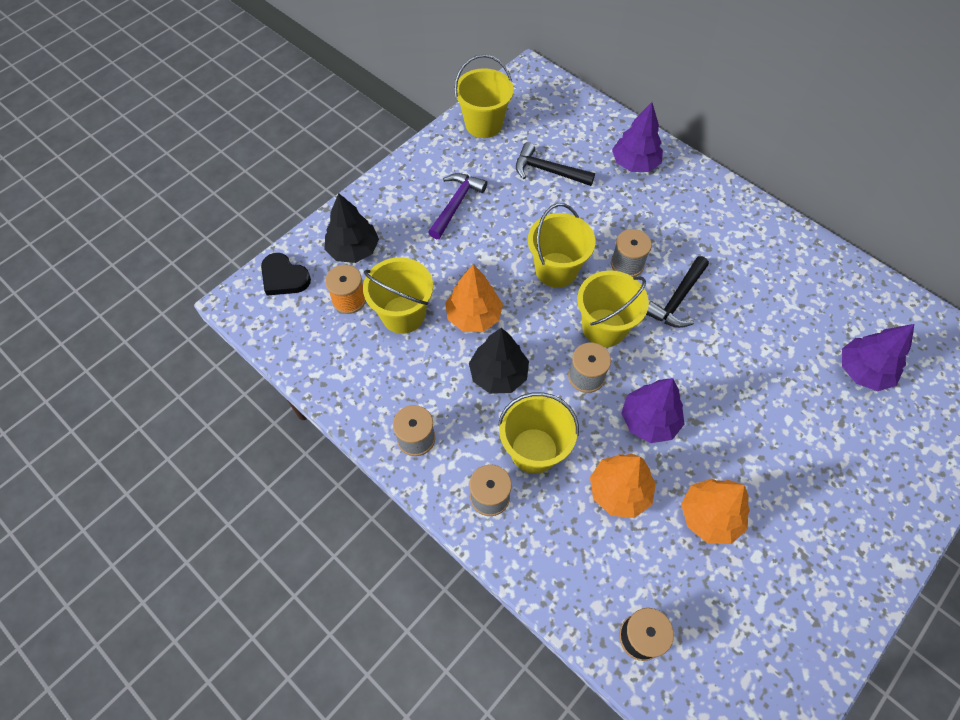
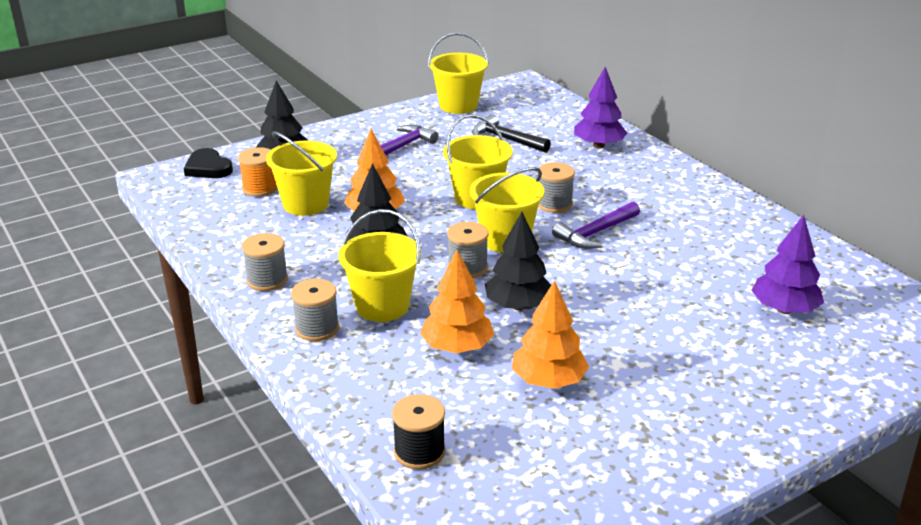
camera: 15 degrees right, 30 degrees down
purple tree [621,378,684,443] -> black tree [485,212,551,310]
black hammer [646,256,709,328] -> purple hammer [552,202,640,249]

